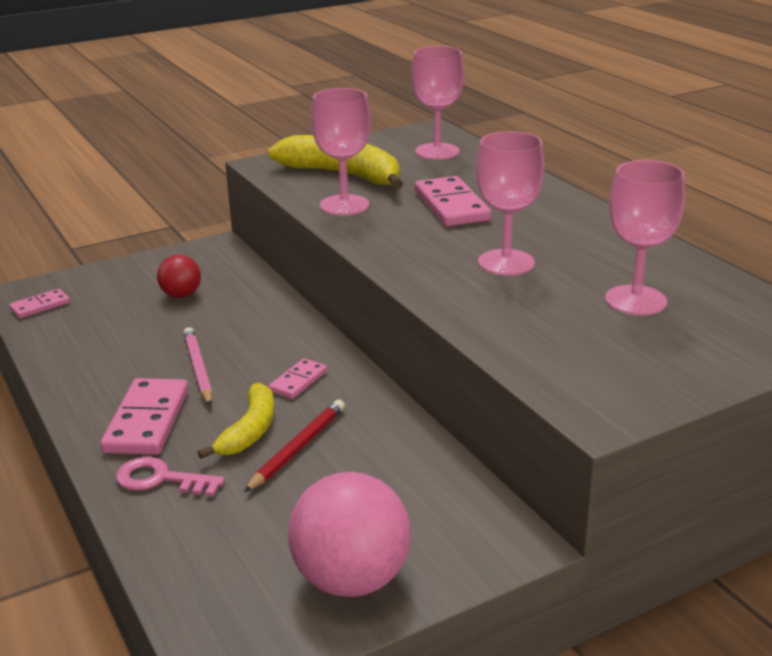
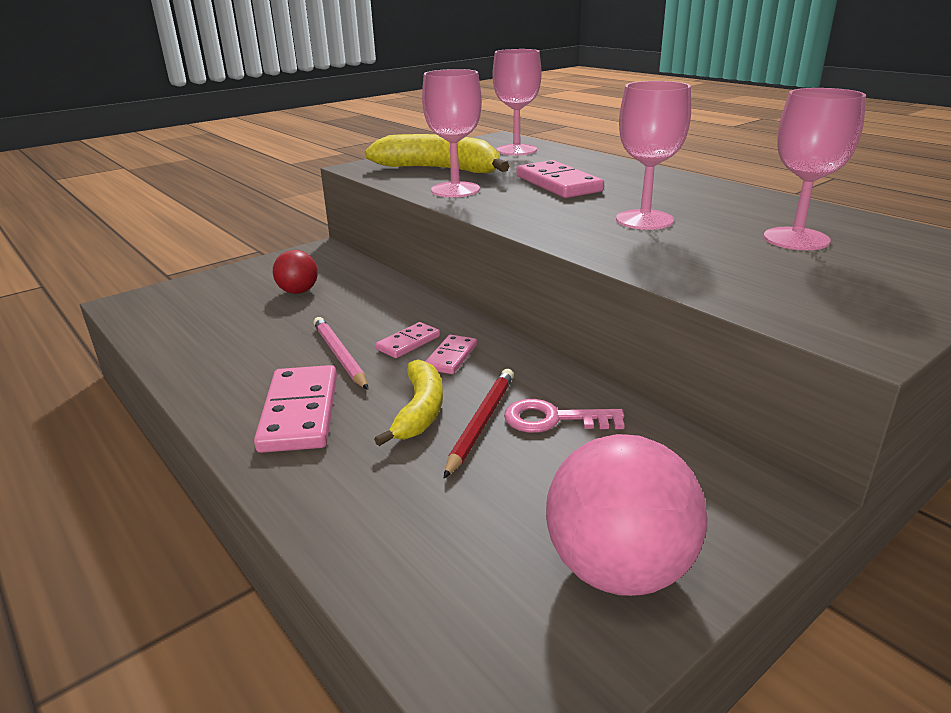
camera: 10 degrees left, 0 degrees up
pink domino [9,289,70,318] -> pink domino moved to [375,322,440,358]
pink key [116,457,225,497] -> pink key moved to [504,399,625,433]

